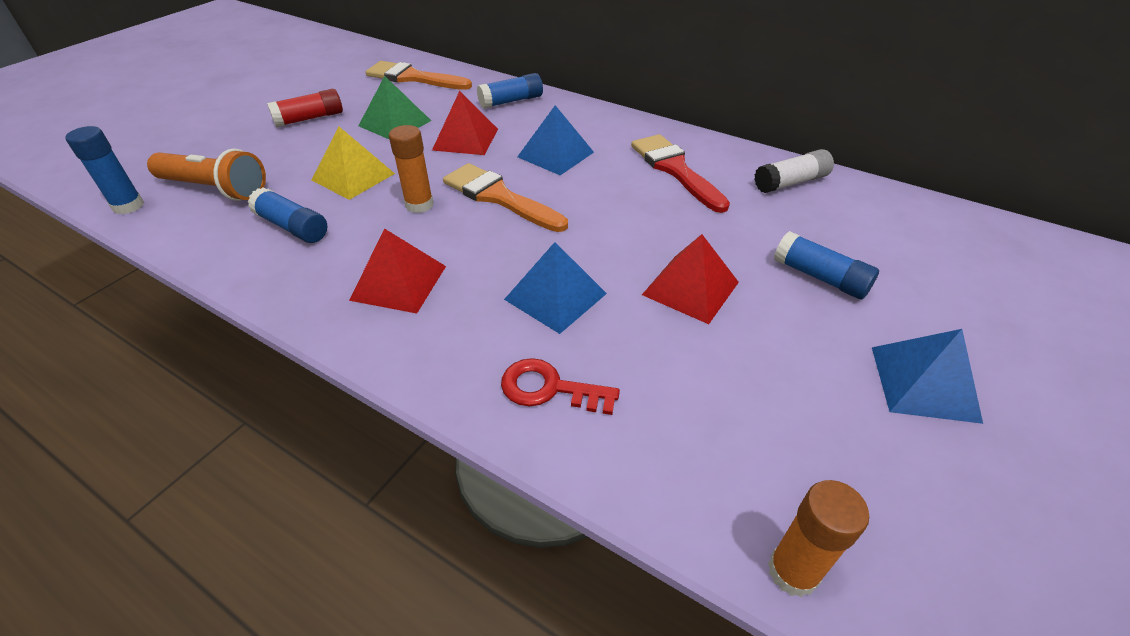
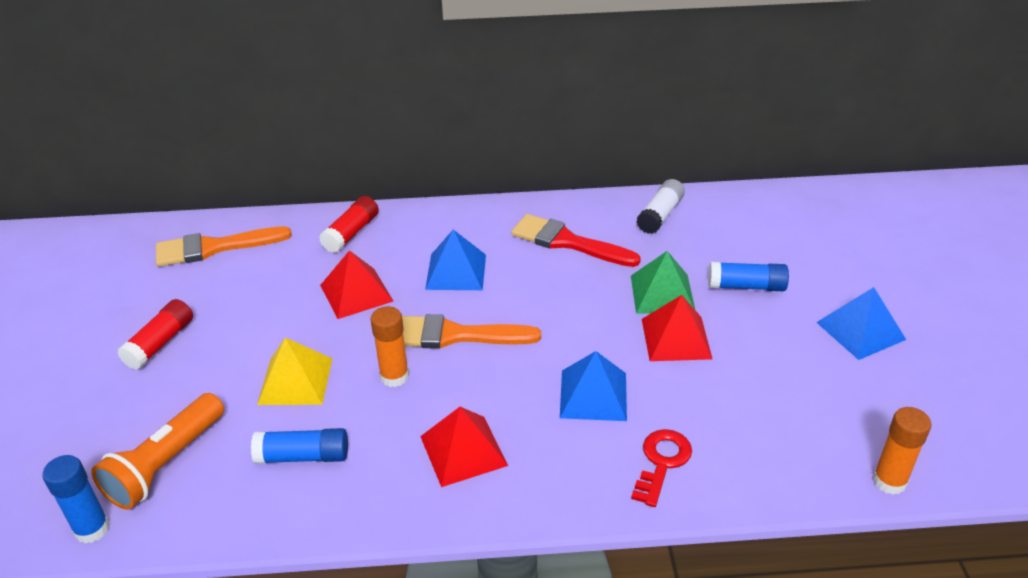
camera: 35 degrees left, 5 degrees down
orange flashlight [147,148,266,201] -> orange flashlight turned 135 degrees clockwise [91,393,224,510]
green pyramid [358,76,431,139] -> green pyramid moved to [631,251,695,314]
blue glue stick [477,73,543,109] -> red glue stick [319,196,379,253]
red key [501,358,620,415] -> red key turned 135 degrees clockwise [631,429,692,507]

